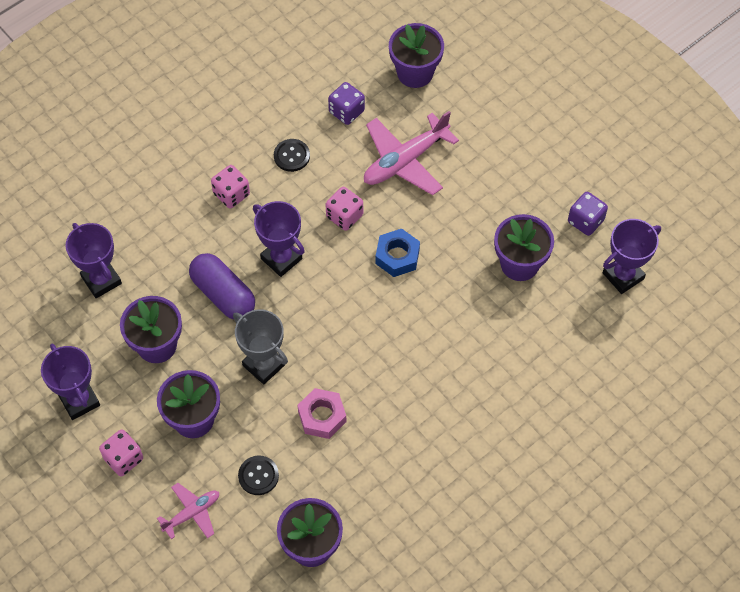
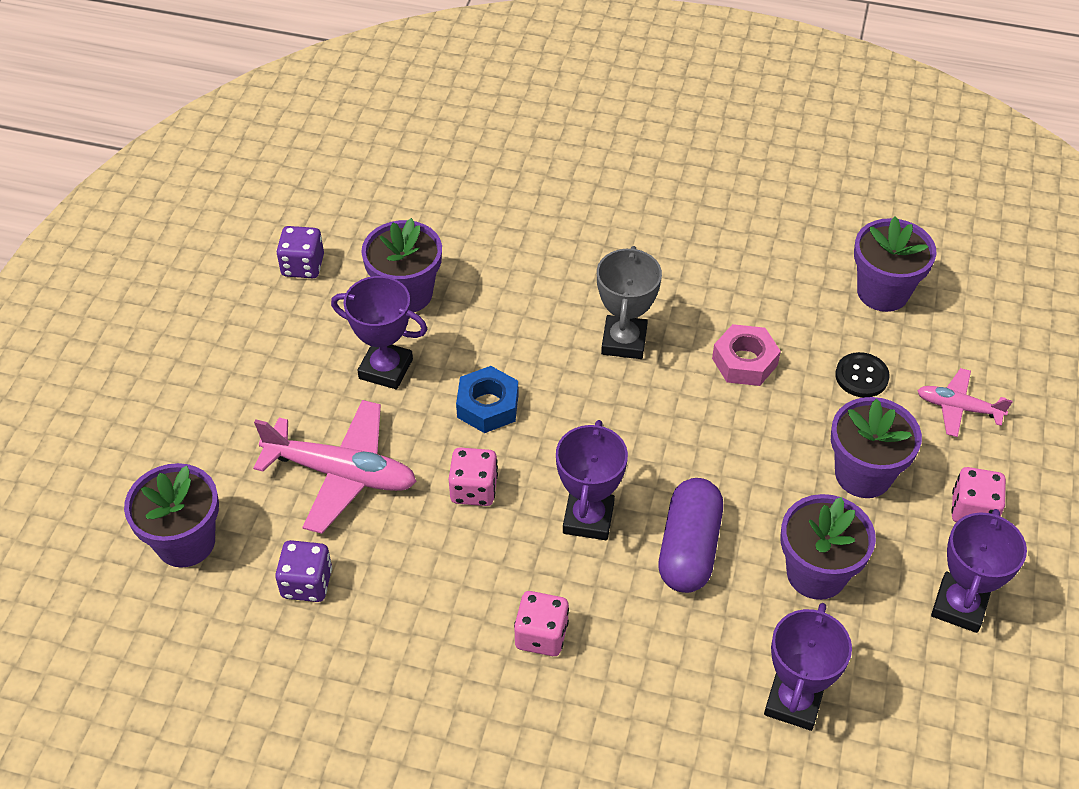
camera: 125 degrees left, 10 degrees down
grey trophy [233,309,288,384] -> grey trophy moved to [597,246,662,359]
black button [274,139,310,172] -> none
purple trophy [603,219,661,294] -> purple trophy moved to [331,276,427,389]

